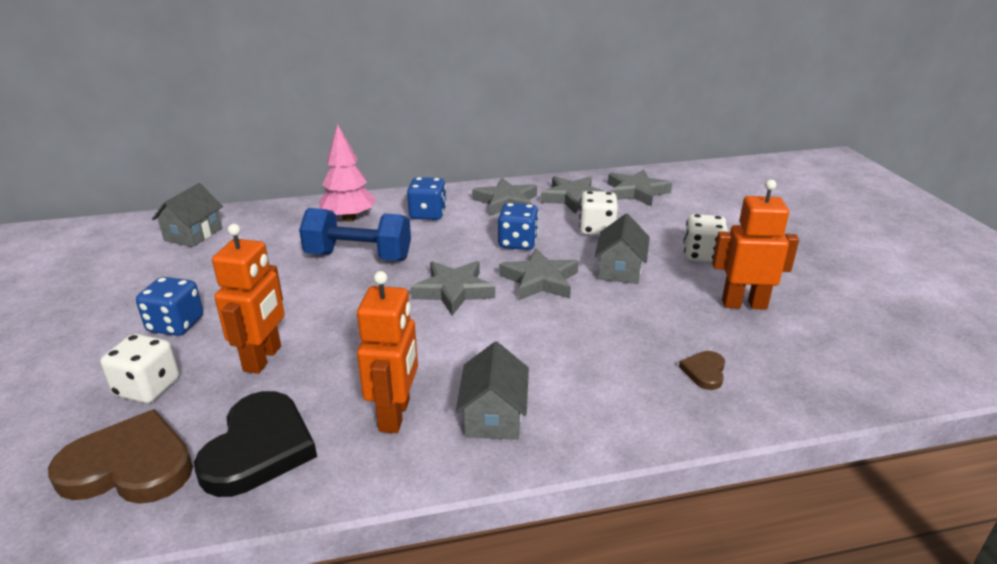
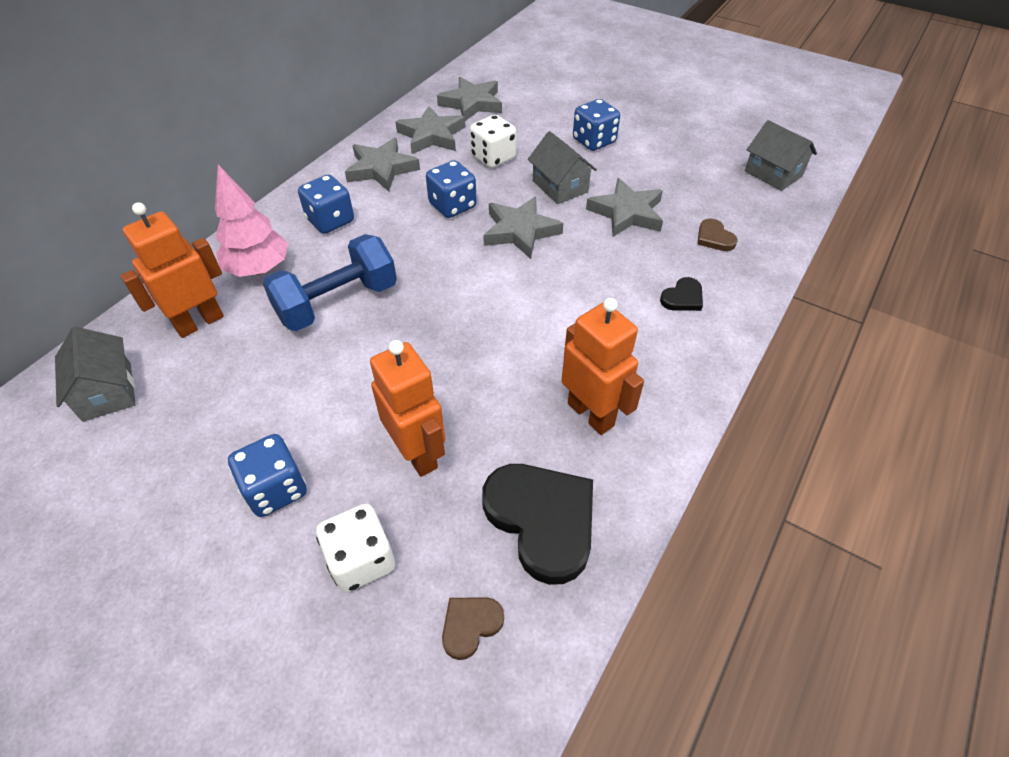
camera: 45 degrees left, 20 degrees up
brown heart [48,409,193,504] -> brown heart [442,597,504,660], size x0.47
grey star [411,261,495,316] -> grey star moved to [586,178,663,237]
grey house [456,342,529,440] -> grey house moved to [745,120,817,191]
white dice [683,214,728,262] -> blue dice [573,99,620,151]
orange robot [712,179,799,310] -> orange robot moved to [120,202,224,338]
none -> black heart [660,277,703,311]

